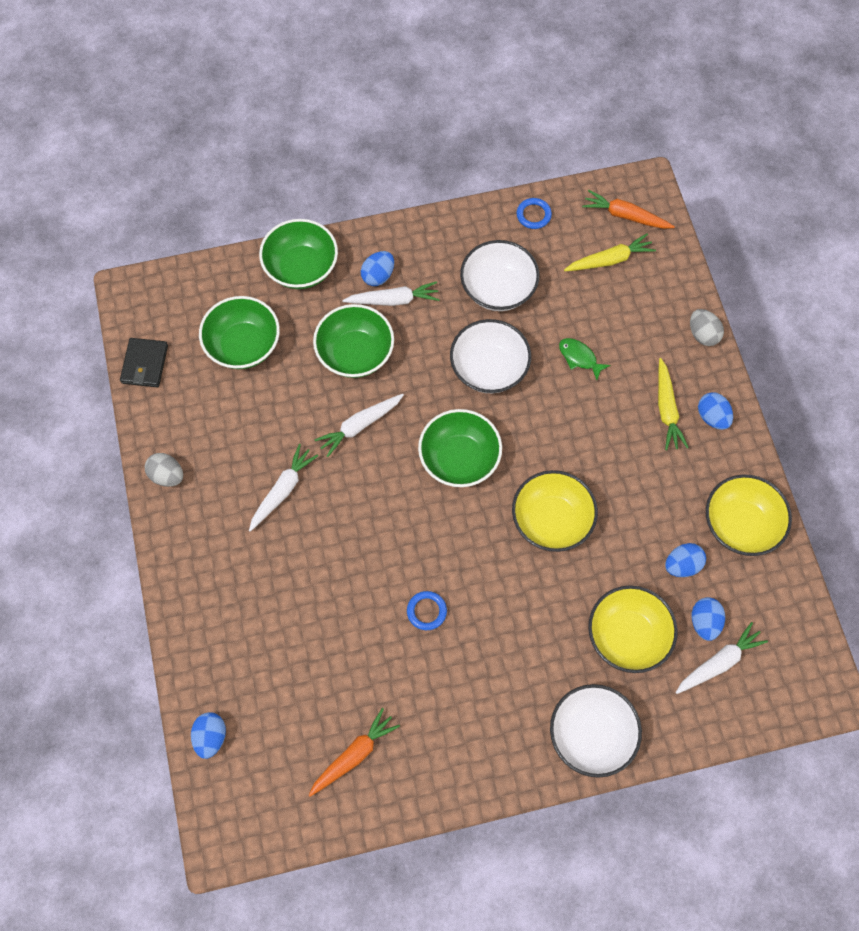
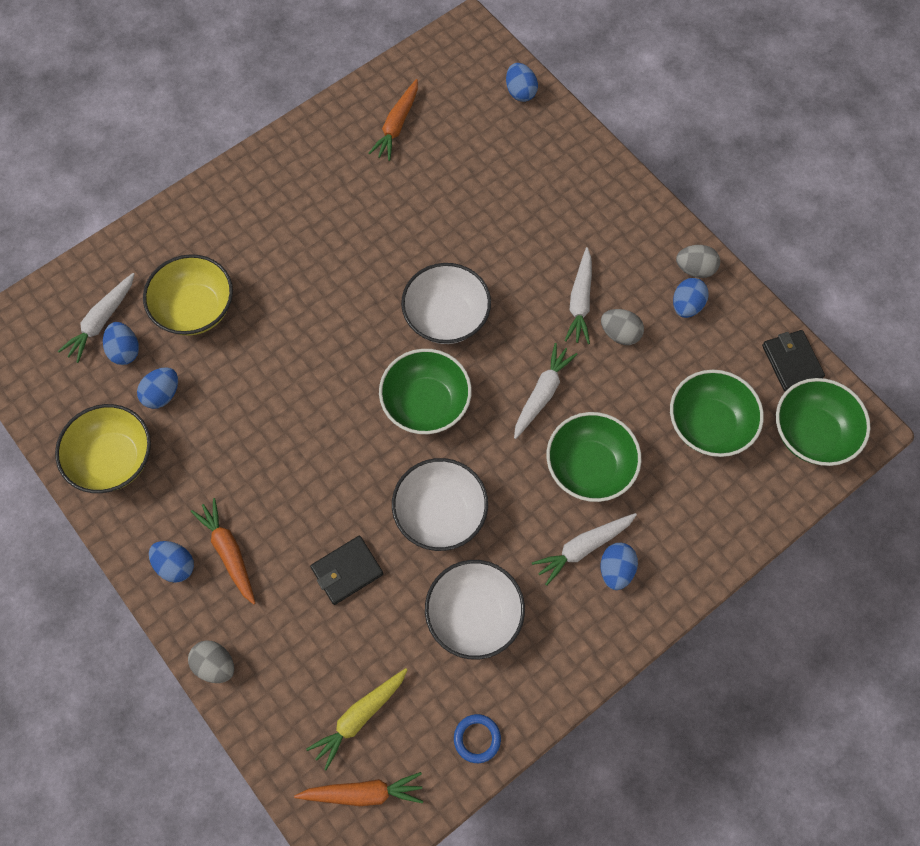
camera: 155 degrees right, 0 degrees up
green bowl [259,219,338,289] -> green bowl moved to [776,378,871,466]
blue ring [407,591,447,630] -> none
yellow bowl [512,470,598,552] -> none
white bowl [550,684,642,778] -> white bowl moved to [401,263,491,344]
green fish [559,338,611,380] -> black wallet [310,536,383,605]
yellow carrot [658,358,689,450] -> orange carrot [191,498,256,605]
none -> grey egg [601,309,644,345]
none -> blue egg [673,278,709,318]

